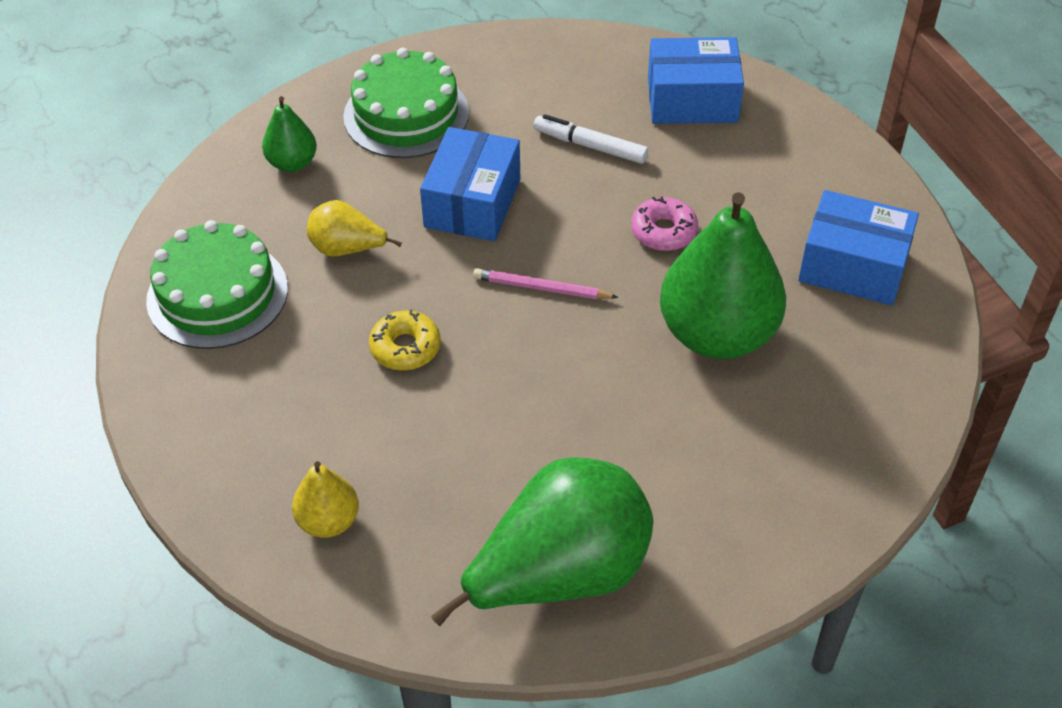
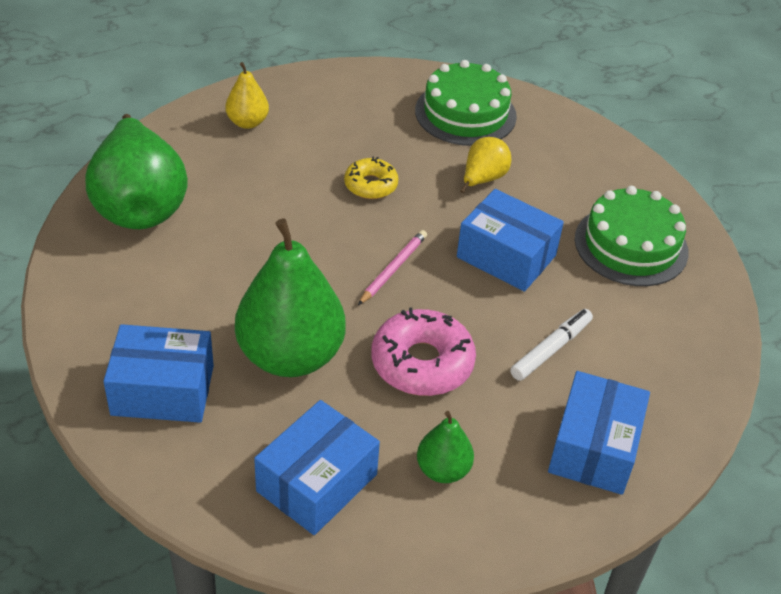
camera: 105 degrees right, 5 degrees down
green pear [262,96,317,172] -> green pear moved to [417,411,474,483]
pink donut [631,197,698,251] -> pink donut [371,307,476,396], size x1.66
none -> blue box [103,324,214,423]

